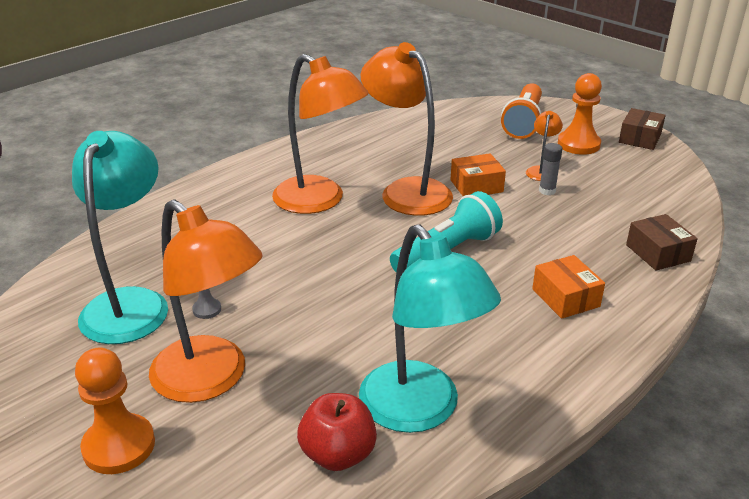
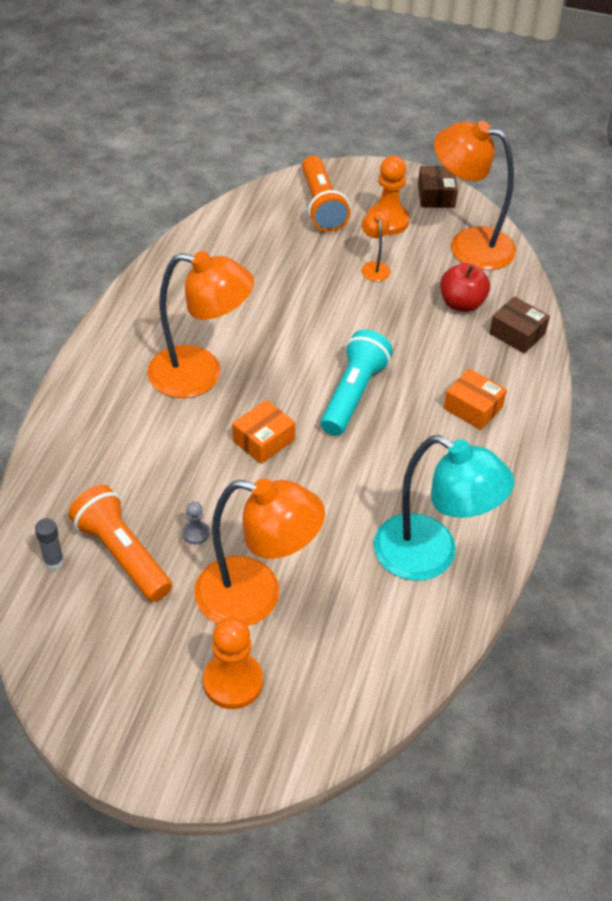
camera: 30 degrees left, 15 degrees up
turquoise lamp [72,131,168,344] -> orange flashlight [68,485,172,602]
red apple [297,393,377,471] -> red apple moved to [440,263,490,312]
orange lamp [360,42,453,216] -> orange lamp moved to [434,121,517,270]
orange box [451,153,506,196] -> orange box moved to [232,400,295,464]
grey glue stick [539,143,562,195] -> grey glue stick moved to [35,518,64,570]

